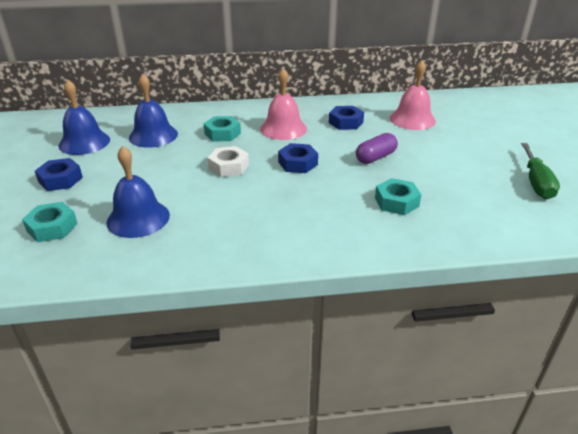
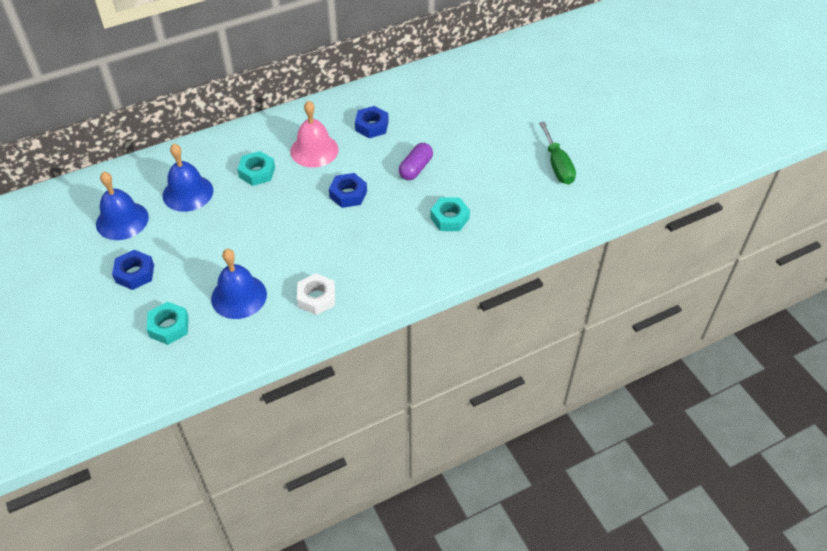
camera: 20 degrees left, 15 degrees up
white nut [208,146,249,177] -> white nut moved to [297,273,335,315]
pink bell [390,60,436,130] -> none

